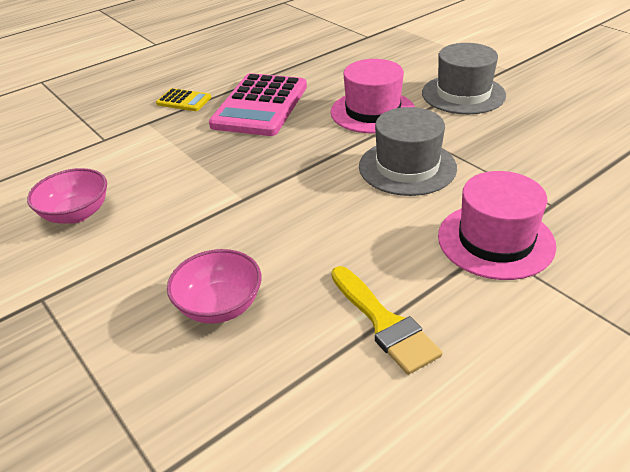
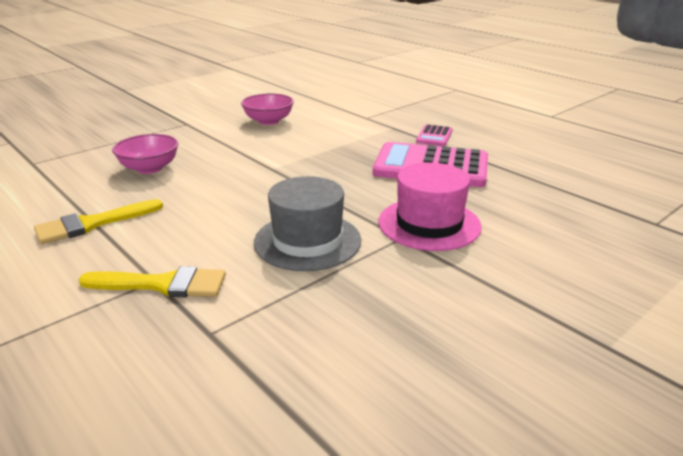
camera: 85 degrees right, 10 degrees down
yellow calculator [156,88,211,111] -> pink calculator [416,124,452,146]
grey hat [422,43,506,114] -> none
pink hat [438,171,556,280] -> yellow brush [78,266,226,297]

